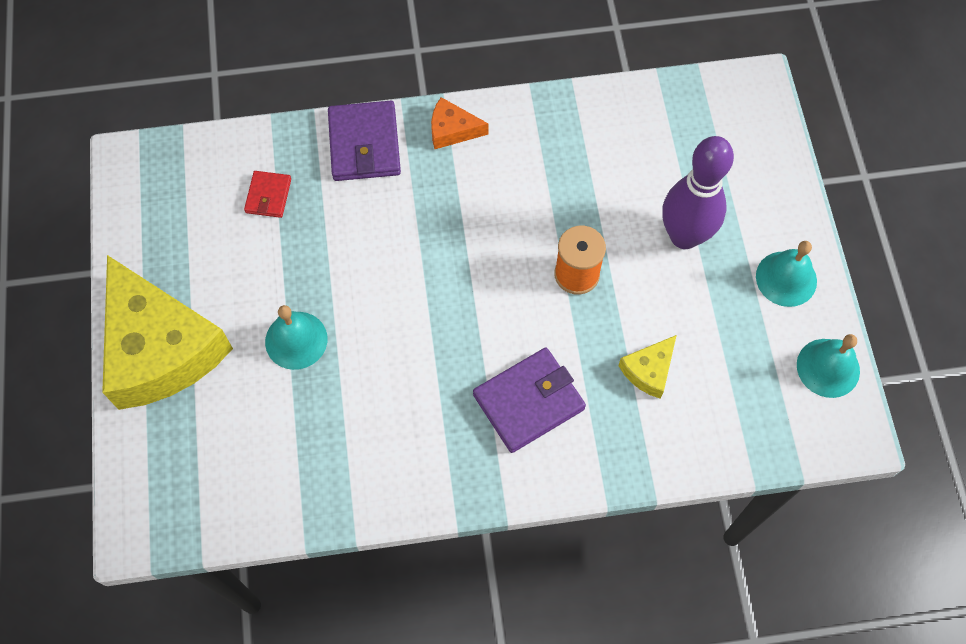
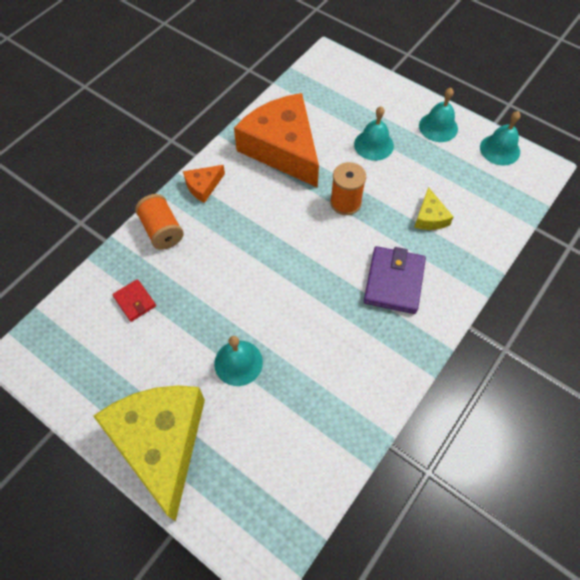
camera: 45 degrees left, 5 degrees down
yellow cheese [102,255,233,410] -> yellow cheese turned 120 degrees counterclockwise [93,385,205,521]
purple wallet [328,101,401,181] -> orange spool [135,194,184,250]
purple bowling pin [662,136,734,249] -> turquoise bell [354,106,394,161]
none -> orange cheese [234,93,319,188]

